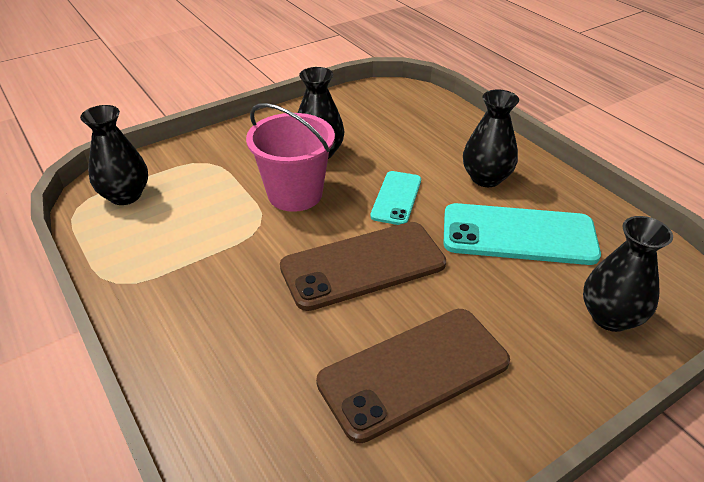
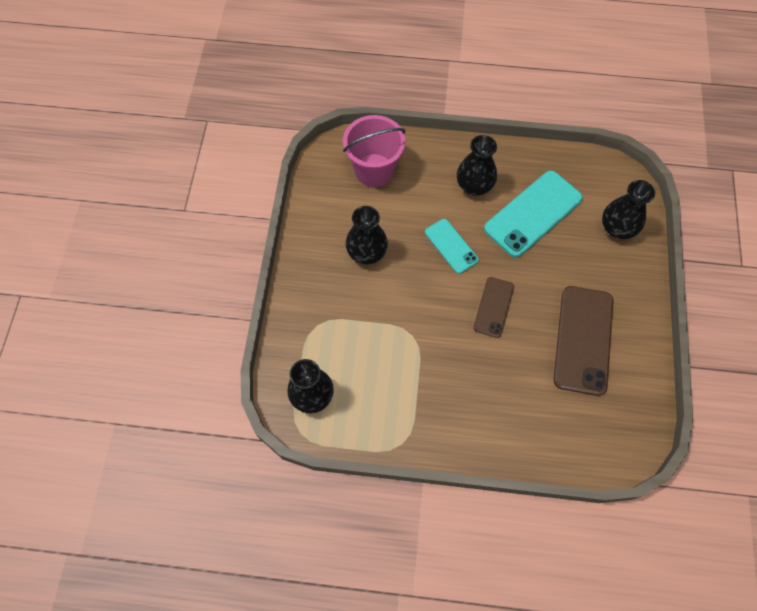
camera: 50 degrees left, 25 degrees up
pink bucket [246,103,335,212] -> pink bucket moved to [343,115,406,187]
brown phone [280,222,446,311] -> brown phone [473,277,514,338], size x0.57

